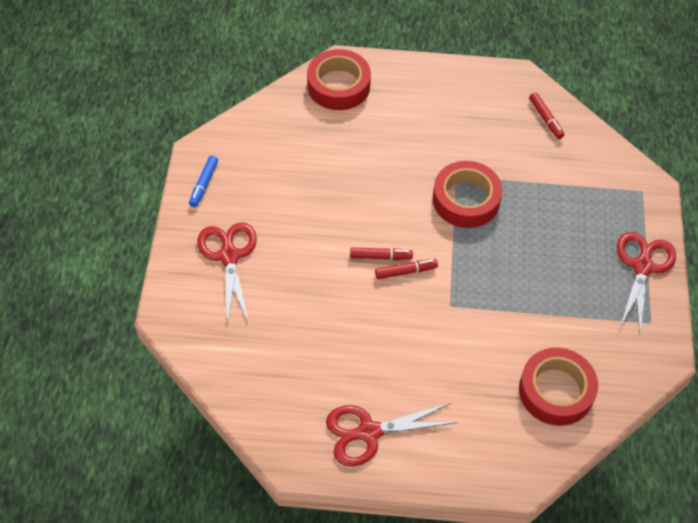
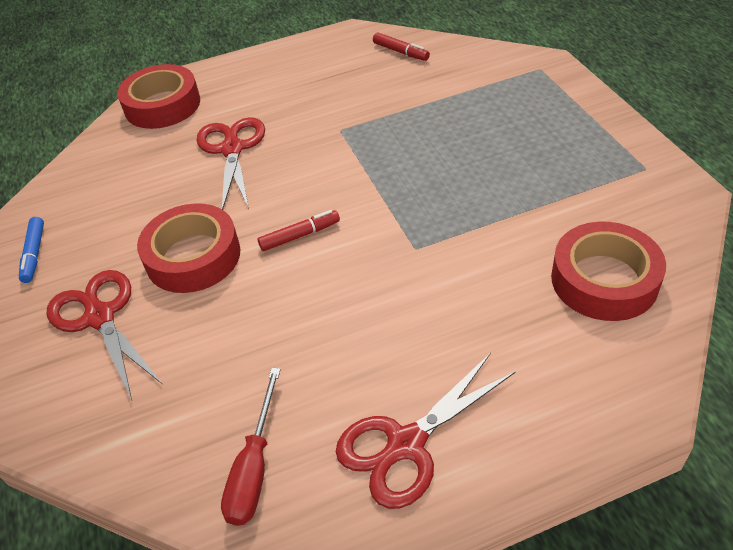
camera: 20 degrees left, 10 degrees down
red marker [375,259,438,279] -> none
red tape [433,161,503,228] -> red tape moved to [137,203,240,293]
red scissors [617,232,676,334] -> red scissors moved to [197,117,265,210]
none -> red screwdriver [221,368,281,526]

